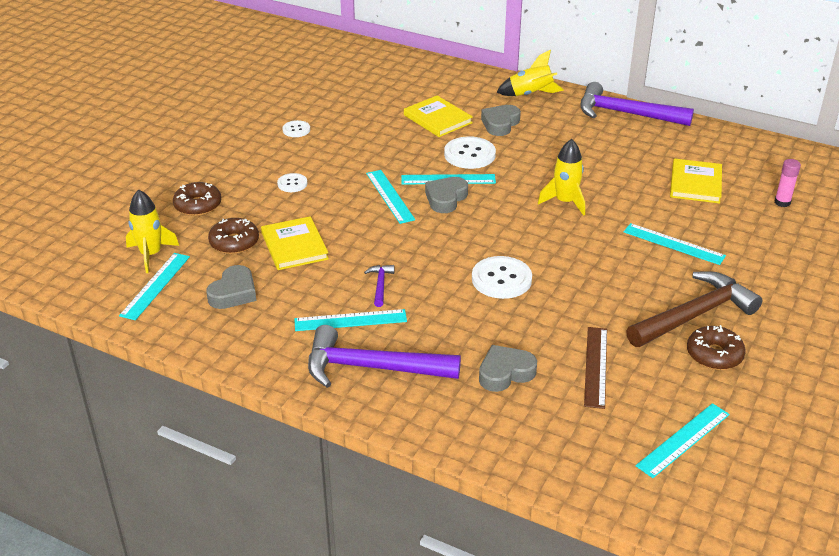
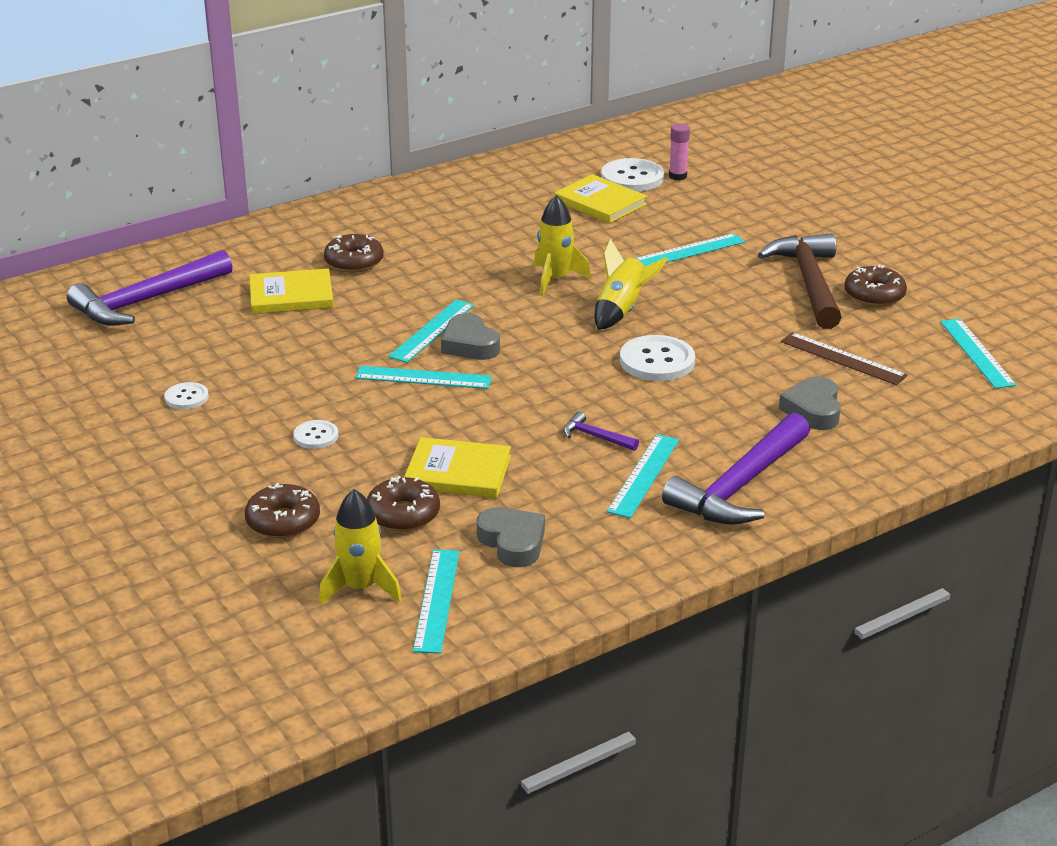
camera: 60 degrees left, 5 degrees down
turquoise ruler [119,253,190,320] -> turquoise ruler turned 45 degrees clockwise [413,549,459,654]
white button [444,136,496,169] -> white button moved to [601,158,664,192]
grey heart [481,105,521,136] -> brown donut [324,234,384,273]
yellow rocket [497,49,564,96] -> yellow rocket moved to [594,239,668,330]
purple hammer [580,82,694,126] -> purple hammer moved to [67,250,232,326]

